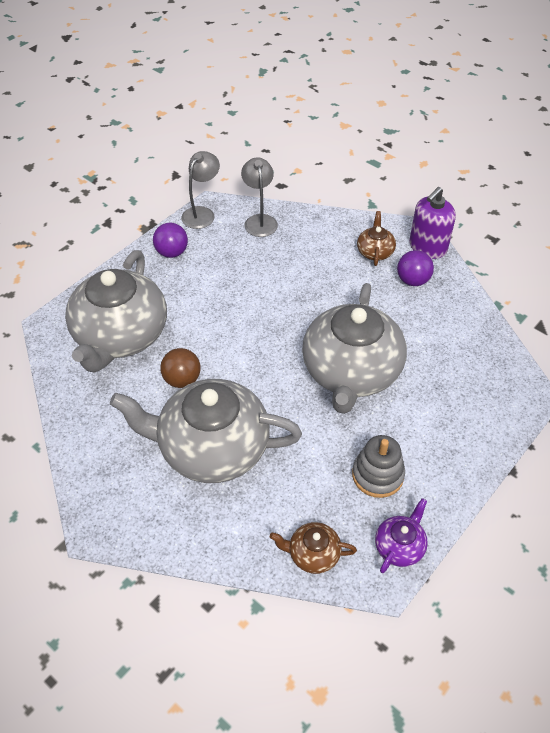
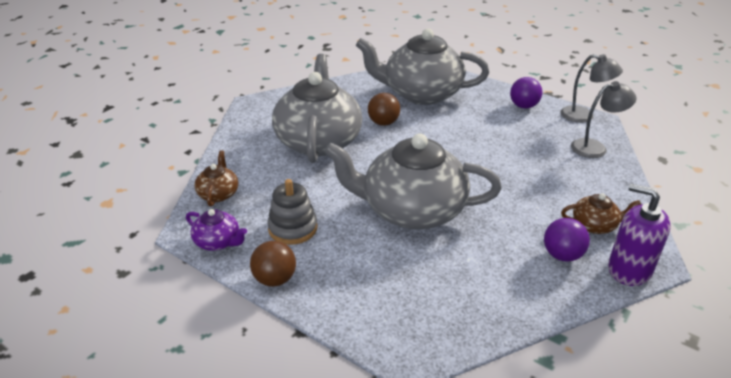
camera: 85 degrees right, 15 degrees down
none -> brown ball [250,241,296,287]

